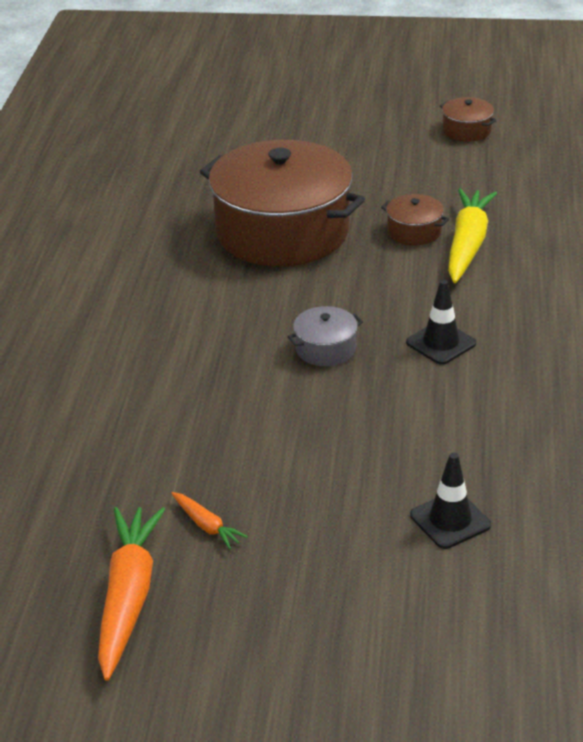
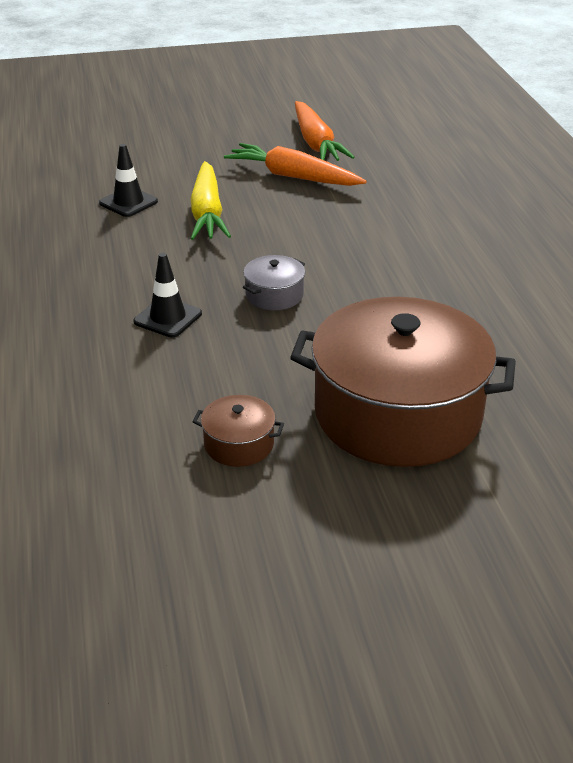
camera: 160 degrees right, 0 degrees up
orange carrot [171,492,248,549] -> orange carrot [224,143,367,186], size x2.12
brown pot [440,97,497,142] -> none
yellow carrot [448,188,497,283] -> yellow carrot moved to [190,161,231,240]

